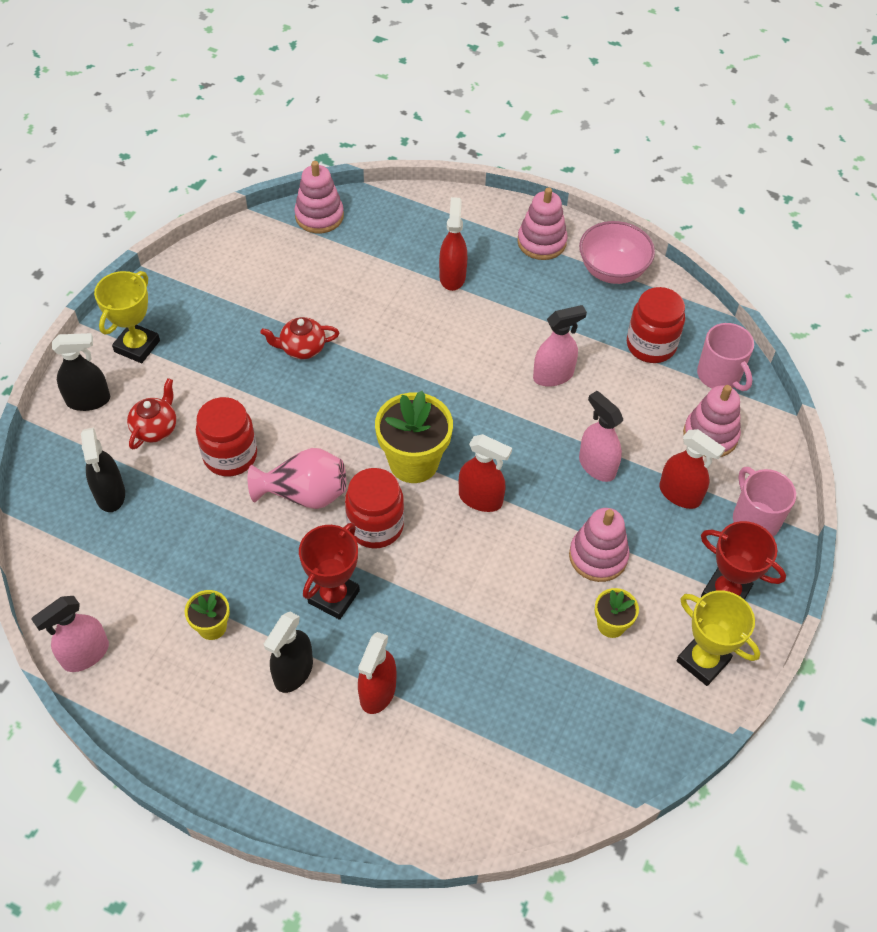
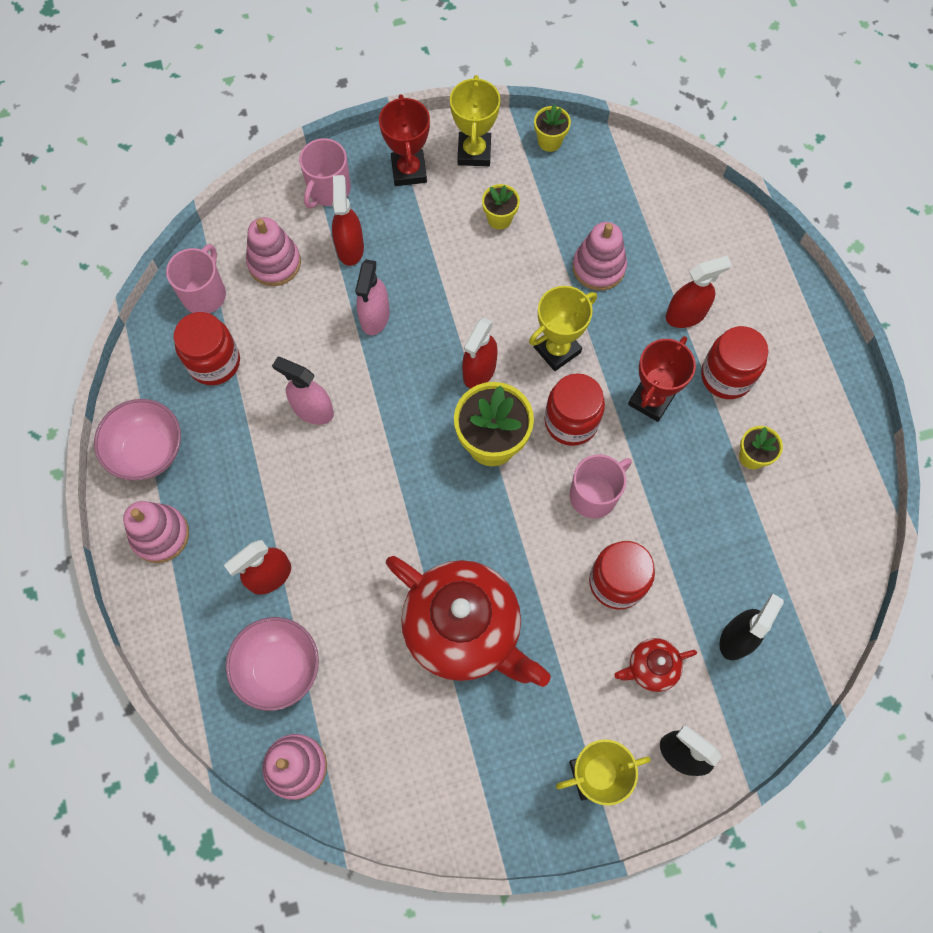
camera: 130 degrees left, 15 degrees up
pink spray bottle [31,596,109,672] -> none
pink vase [248,448,346,509] -> pink mug [570,454,632,519]
red teapot [260,317,339,359] -> red teapot [386,556,551,687], size x2.25
black spray bottle [264,612,313,693] -> red jar [701,326,769,399]
red trophy [299,523,360,620] -> red trophy turned 45 degrees counterclockwise [628,336,696,422]
red spray bottle [459,434,512,512] -> red spray bottle turned 135 degrees counterclockwise [462,317,498,389]
pink stacking toy [569,508,630,582] -> pink stacking toy moved to [573,222,627,291]
none -> pink bowl [226,617,319,711]
none -> yellow trophy [529,286,597,371]
none -> yellow flower pot [534,104,571,152]

